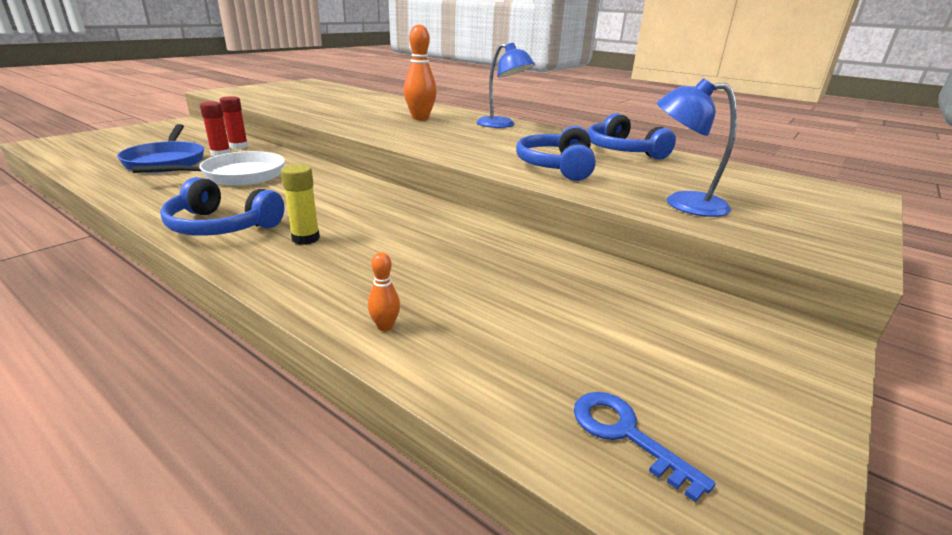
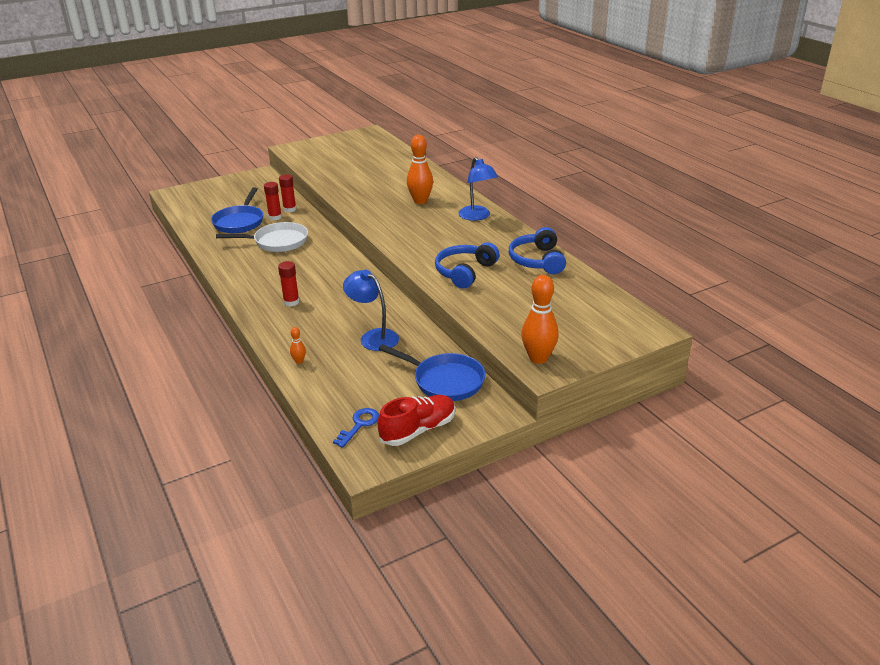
camera: 25 degrees right, 5 degrees up
blue headphones [160,177,284,236] -> none
yellow glue stick [281,164,320,245] -> red glue stick [278,261,299,306]
blue key [574,392,716,502] -> blue key turned 45 degrees clockwise [333,408,379,448]
blue lamp [657,78,737,217] -> blue lamp moved to [343,270,399,351]
none -> red shoe [378,395,455,446]
none -> blue pan [379,344,485,401]
none -> orange bowling pin [522,275,558,364]

